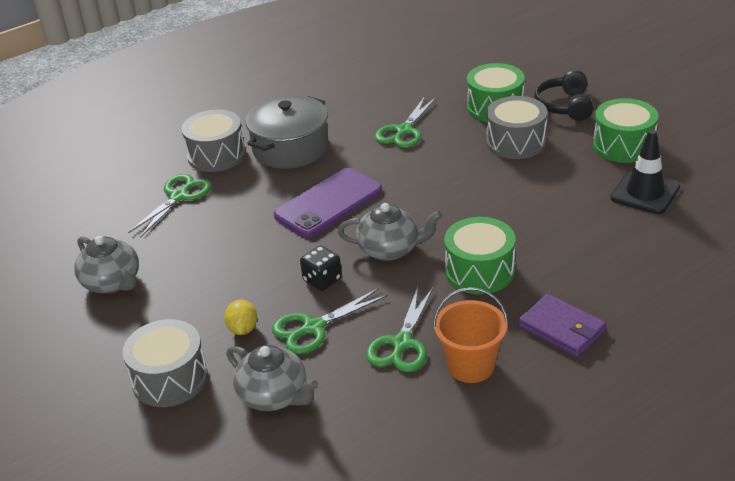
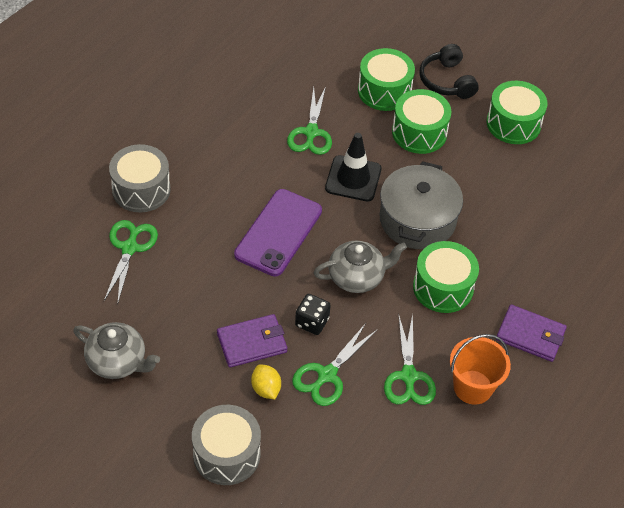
camera: 25 degrees left, 15 degrees up
grey teapot [226,345,318,411] -> none
grey pot [246,95,329,169] -> grey pot moved to [380,161,463,249]
grey drum [487,96,548,159] -> green drum [392,89,452,154]
black traffic cone [611,129,680,214] -> black traffic cone moved to [325,133,381,201]
none -> purple wallet [217,314,287,368]

